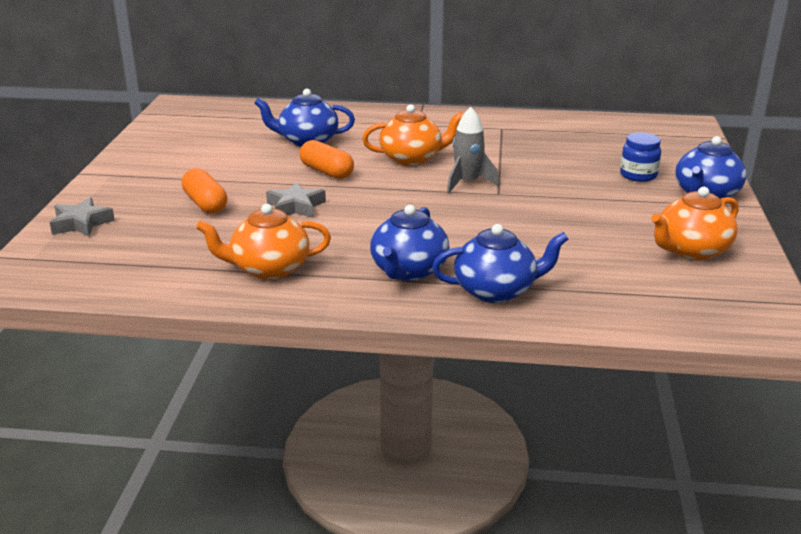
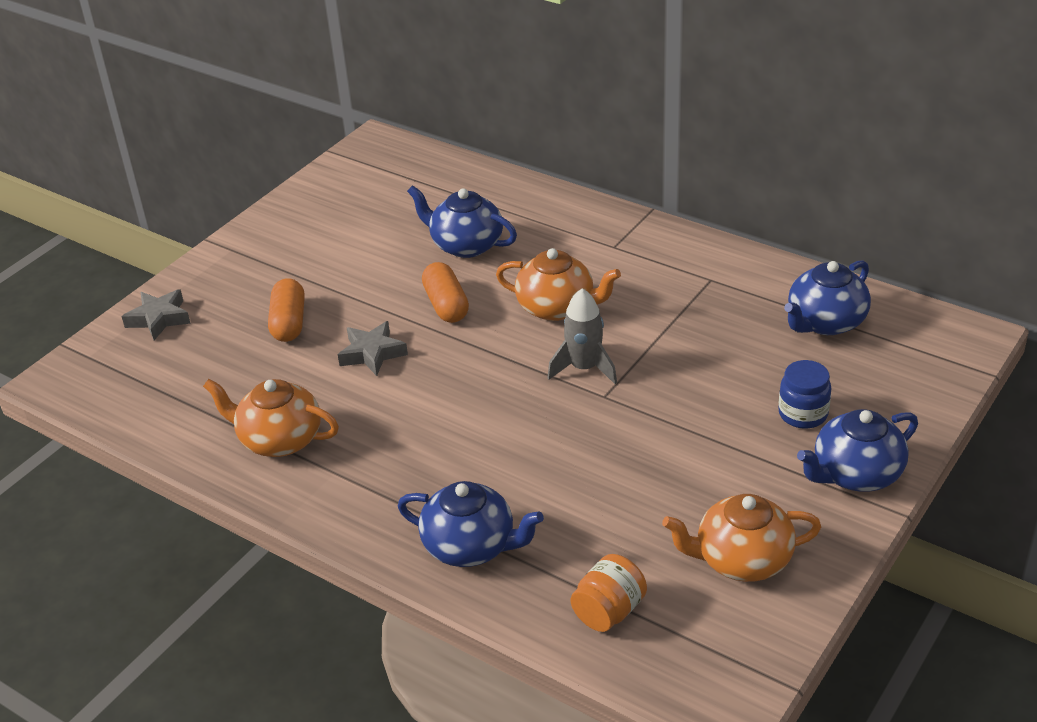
camera: 30 degrees right, 10 degrees up
blue teapot [370,205,449,281] -> blue teapot moved to [784,260,871,335]
none -> orange jar [571,554,647,632]

